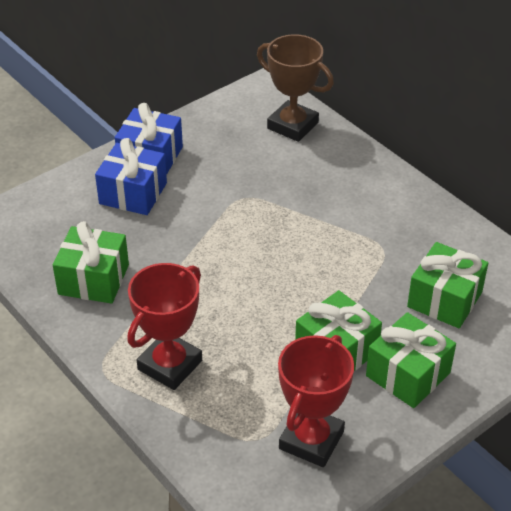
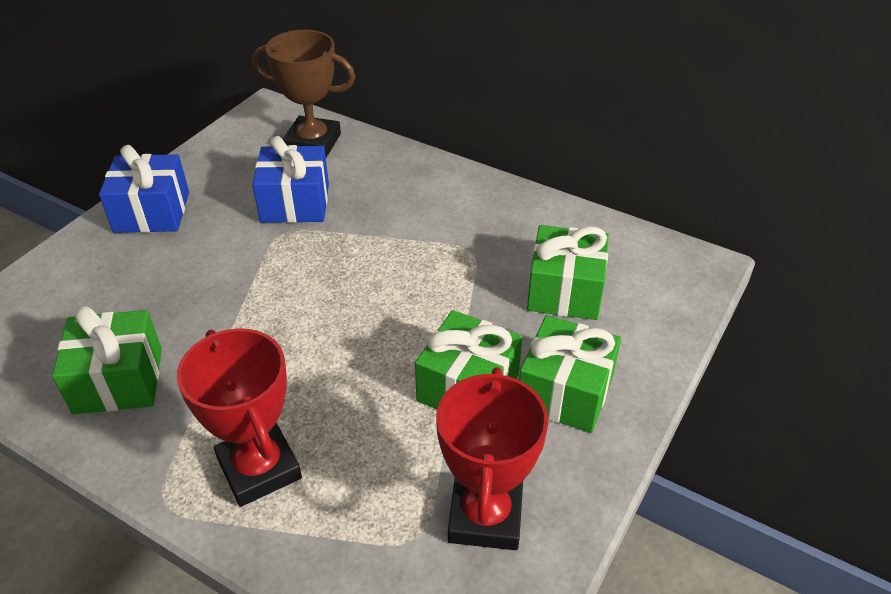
camera: 20 degrees left, 0 degrees up
blue gift [95,138,167,215] -> blue gift moved to [252,136,329,223]
red trophy [127,263,202,390] -> red trophy turned 45 degrees counterclockwise [177,328,302,507]

